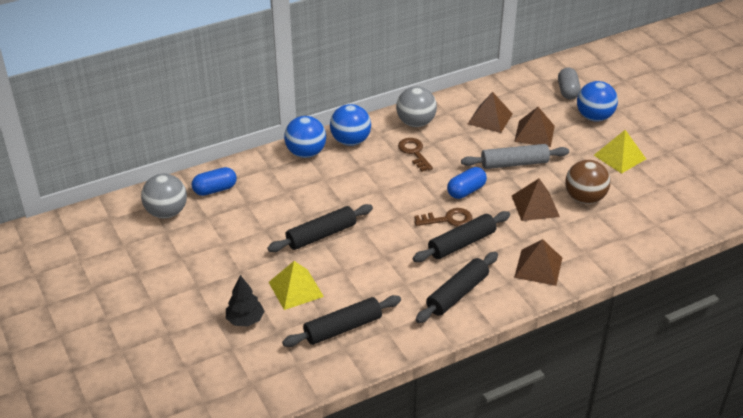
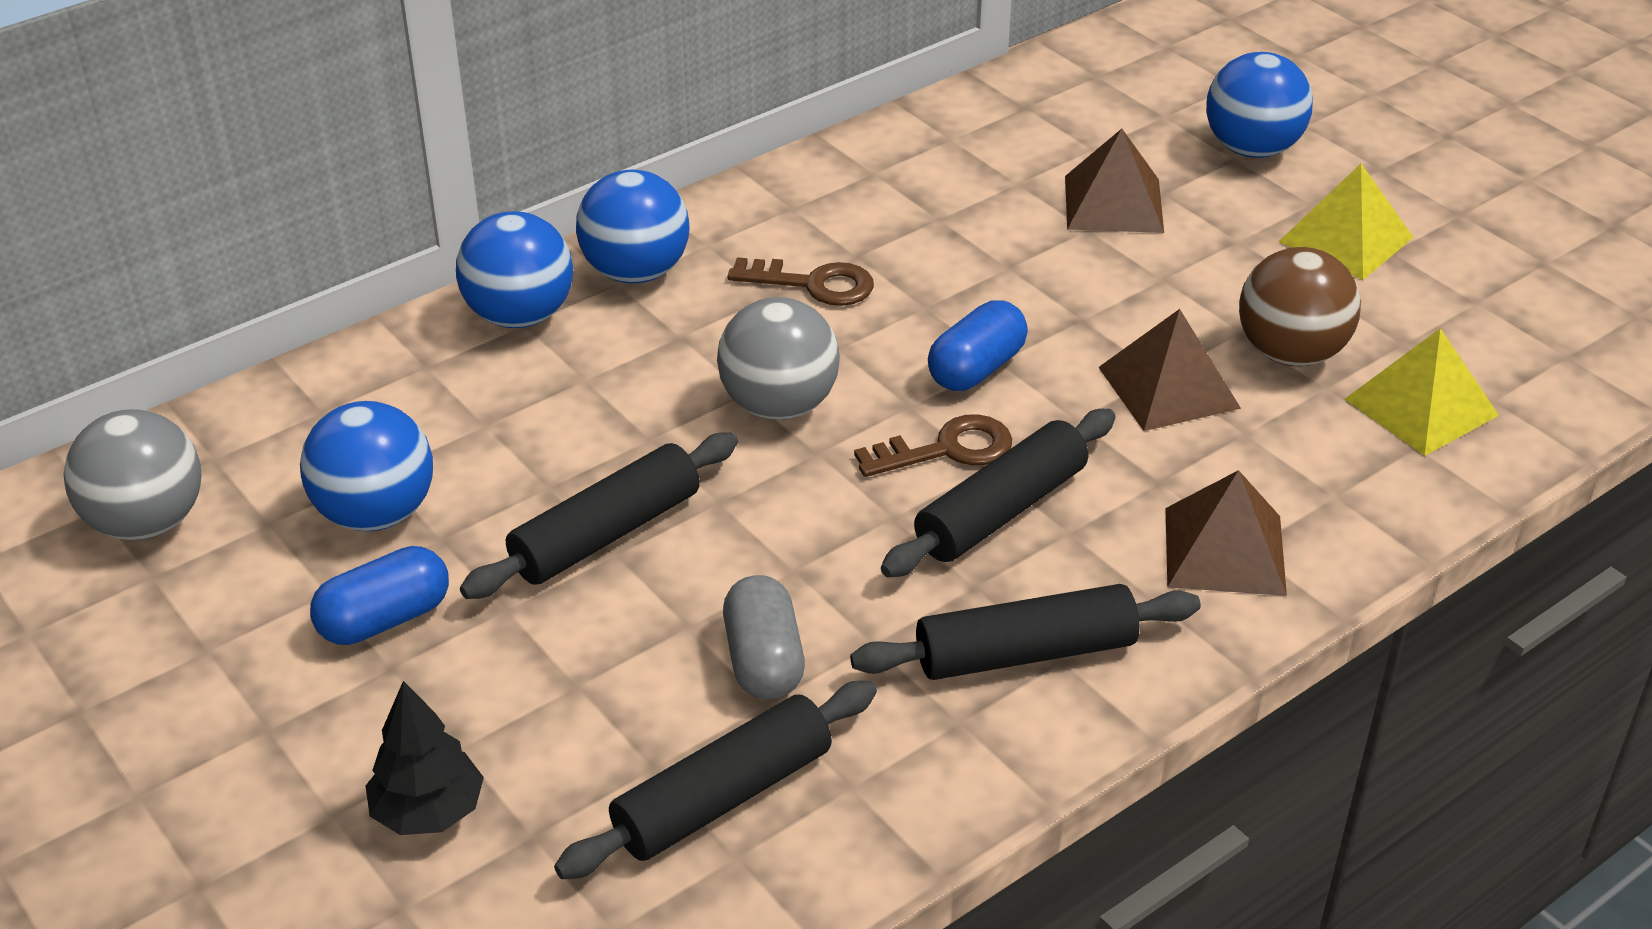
camera: 10 degrees left, 0 degrees up
blue capsule [191,167,237,196] -> blue capsule moved to [310,546,449,645]
yellow pyramid [269,261,324,310] -> yellow pyramid moved to [1345,328,1499,456]
grey ball [396,86,437,127] -> grey ball moved to [717,297,840,420]
brown key [398,138,433,172] -> brown key turned 135 degrees clockwise [727,257,874,306]
black rolling pin [416,252,498,323] -> black rolling pin turned 45 degrees clockwise [850,584,1201,680]
grey rolling pin [461,144,569,169] -> none
brown pyramid [468,92,513,133] -> none
grey capsule [558,68,581,99] -> grey capsule moved to [723,575,805,700]
none -> blue ball [300,401,433,531]

